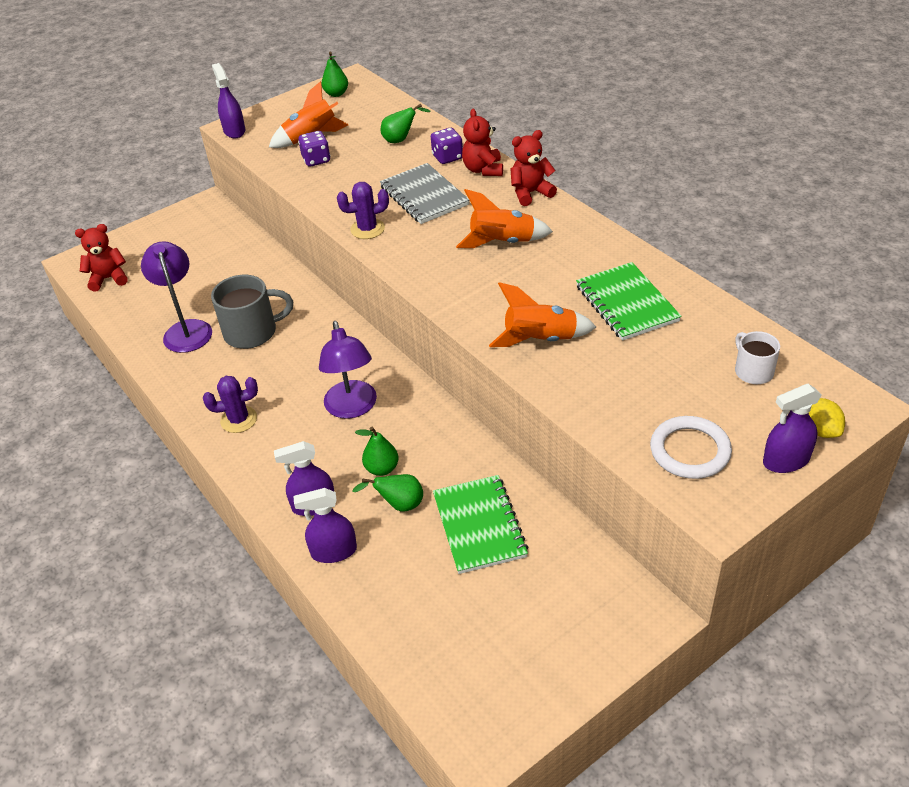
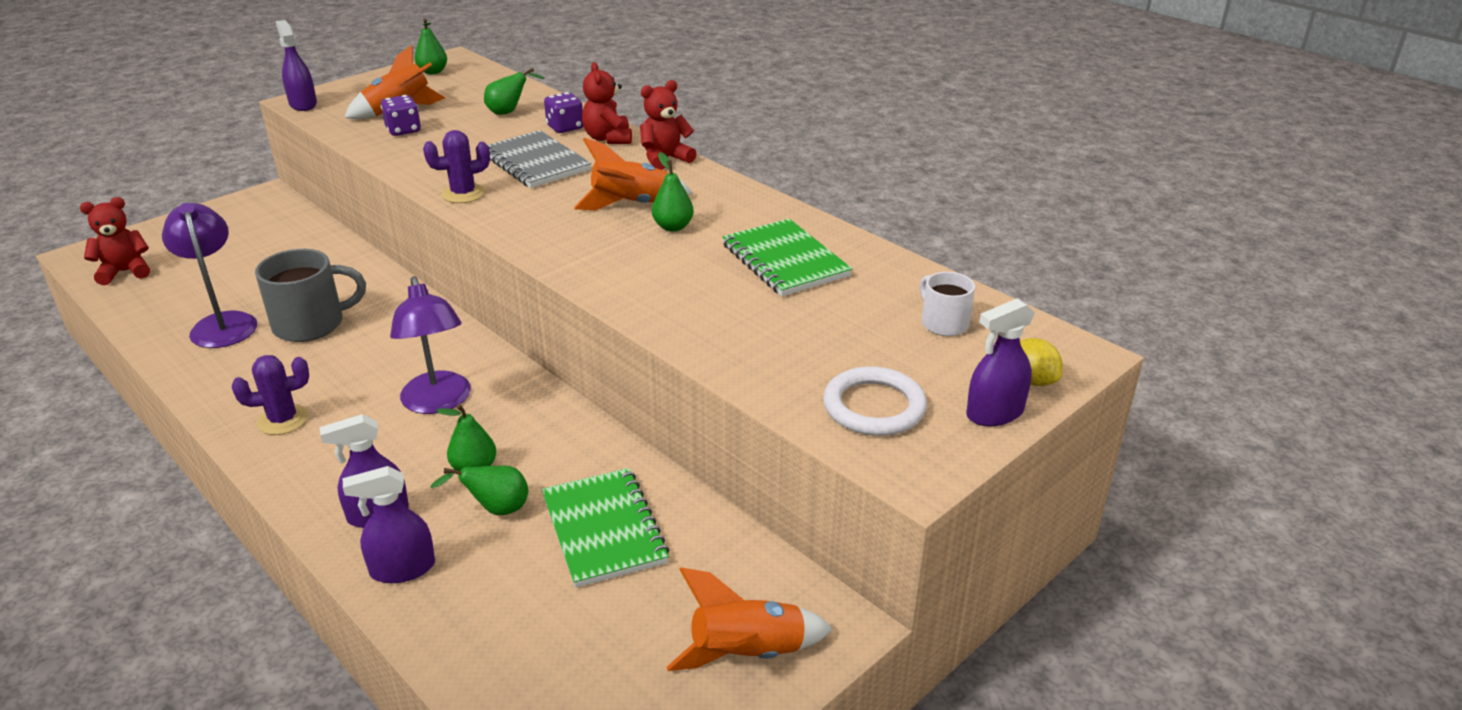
camera: 10 degrees left, 10 degrees down
orange rocket [489,282,596,347] -> orange rocket moved to [666,567,833,671]
none -> green pear [652,152,694,232]

